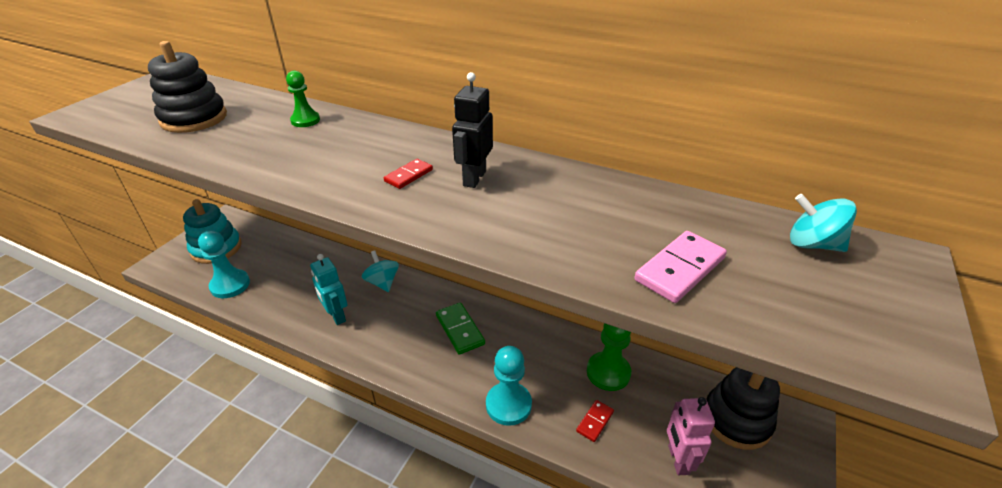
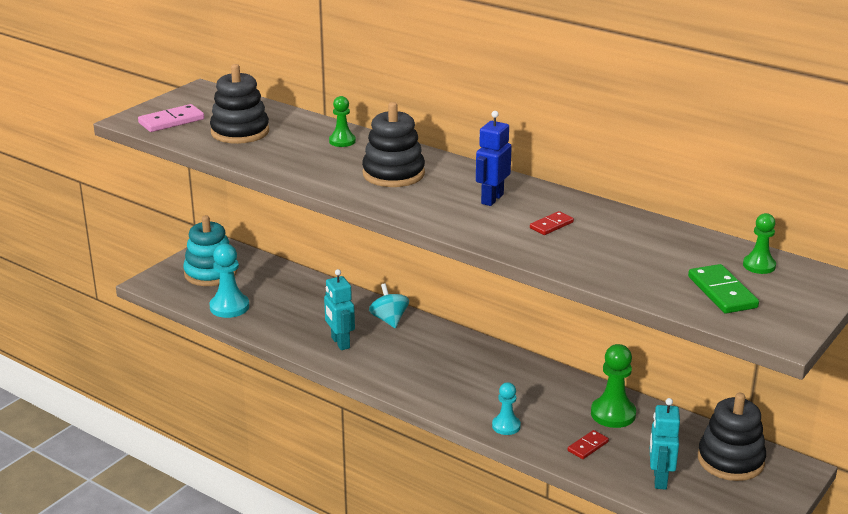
camera: 10 degrees right, 10 degrees down
red domino [384,159,433,189] -> red domino moved to [530,211,574,235]
green domino [436,303,485,355] -> green domino moved to [688,264,759,313]
black robot [452,72,493,188] -> blue robot [476,111,512,206]
turquoise pawn [486,346,532,426] -> turquoise pawn [492,382,521,435], size x0.63
pink domino [634,231,727,303] -> pink domino moved to [138,104,204,132]
pink robot [667,397,715,475] -> turquoise robot [650,398,680,490]
turquoise spinning top [790,194,857,252] -> green pawn [743,213,776,274]
none -> black stacking toy [362,102,425,187]

